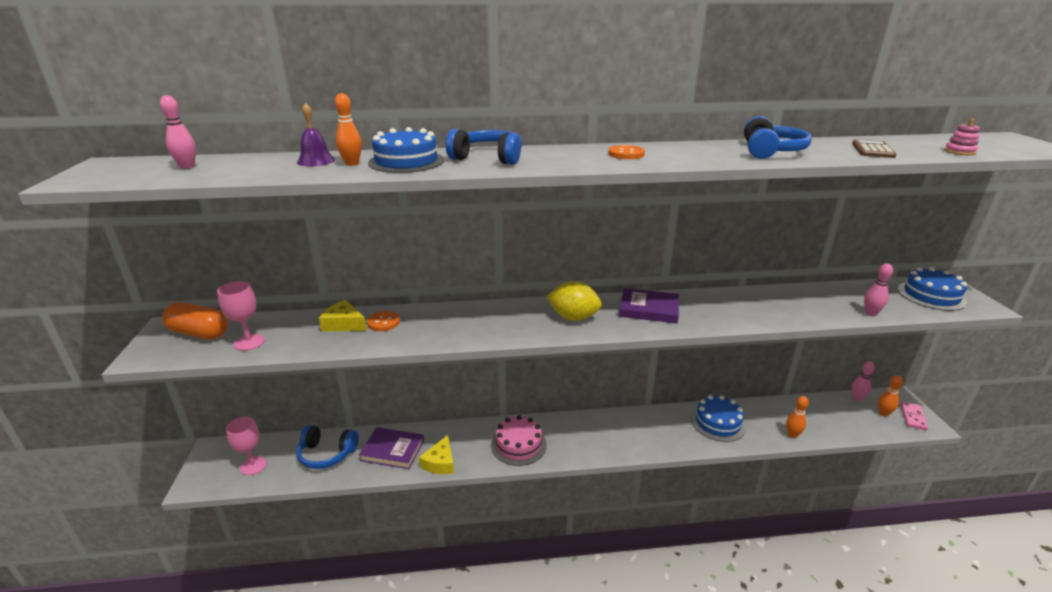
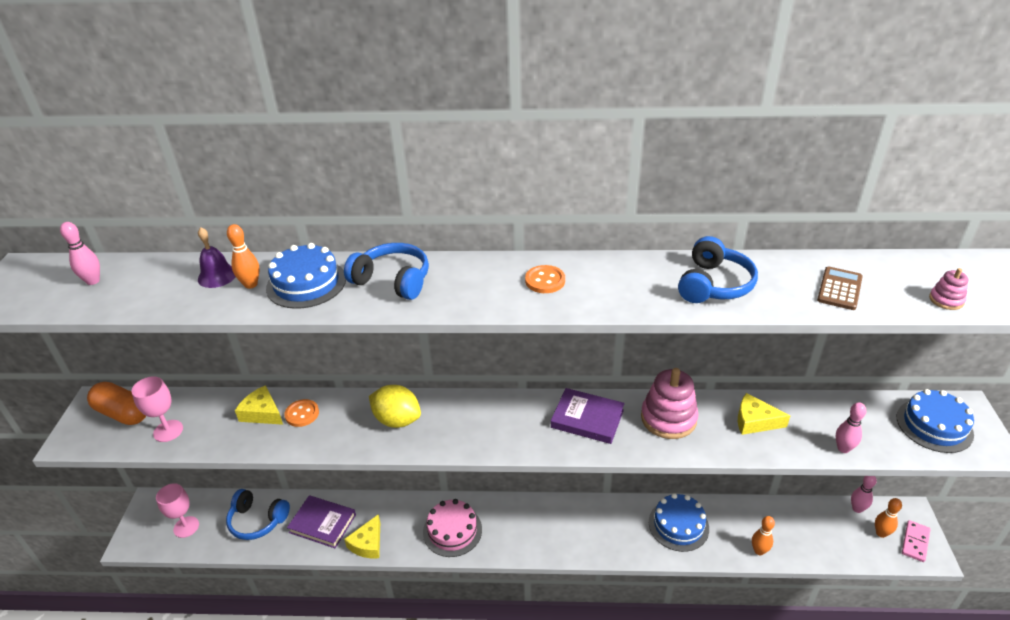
camera: 10 degrees right, 10 degrees up
yellow lemon [546,281,602,321] -> yellow lemon moved to [369,385,421,428]
none -> pink stacking toy [641,368,698,439]
none -> yellow cheese [738,393,790,435]

